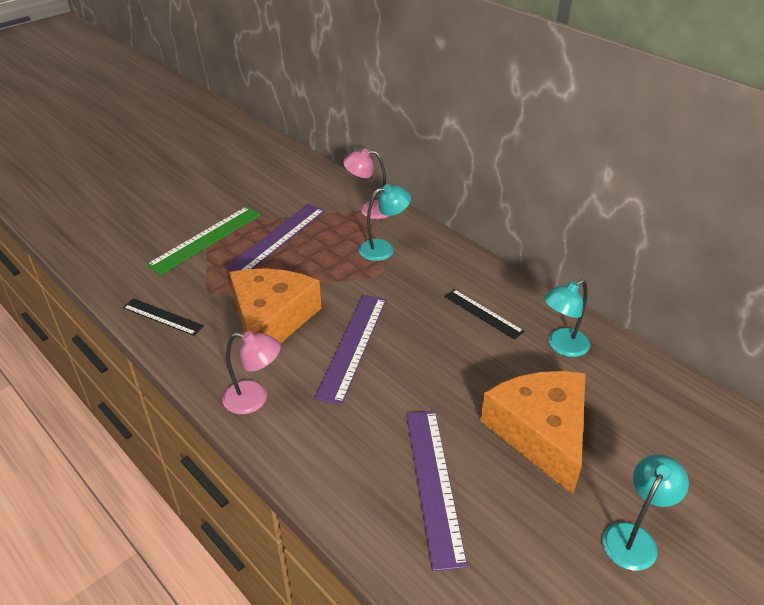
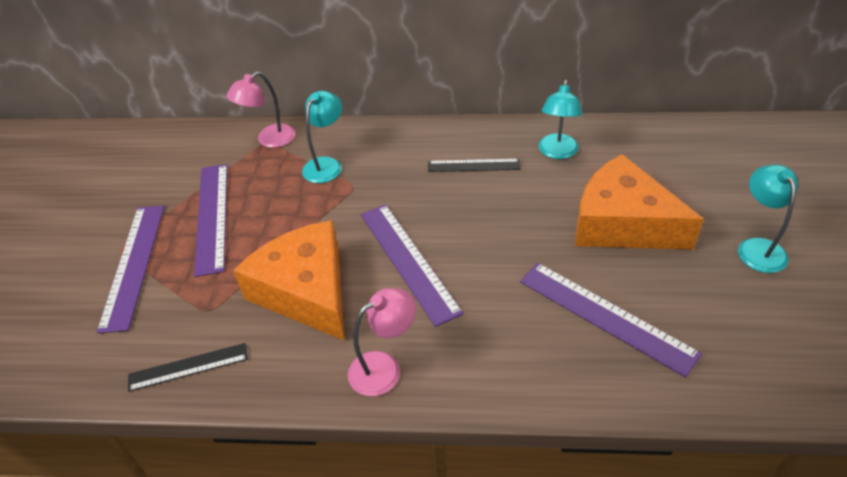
camera: 40 degrees left, 5 degrees up
green ruler [146,206,261,275] -> purple ruler [97,205,165,333]

